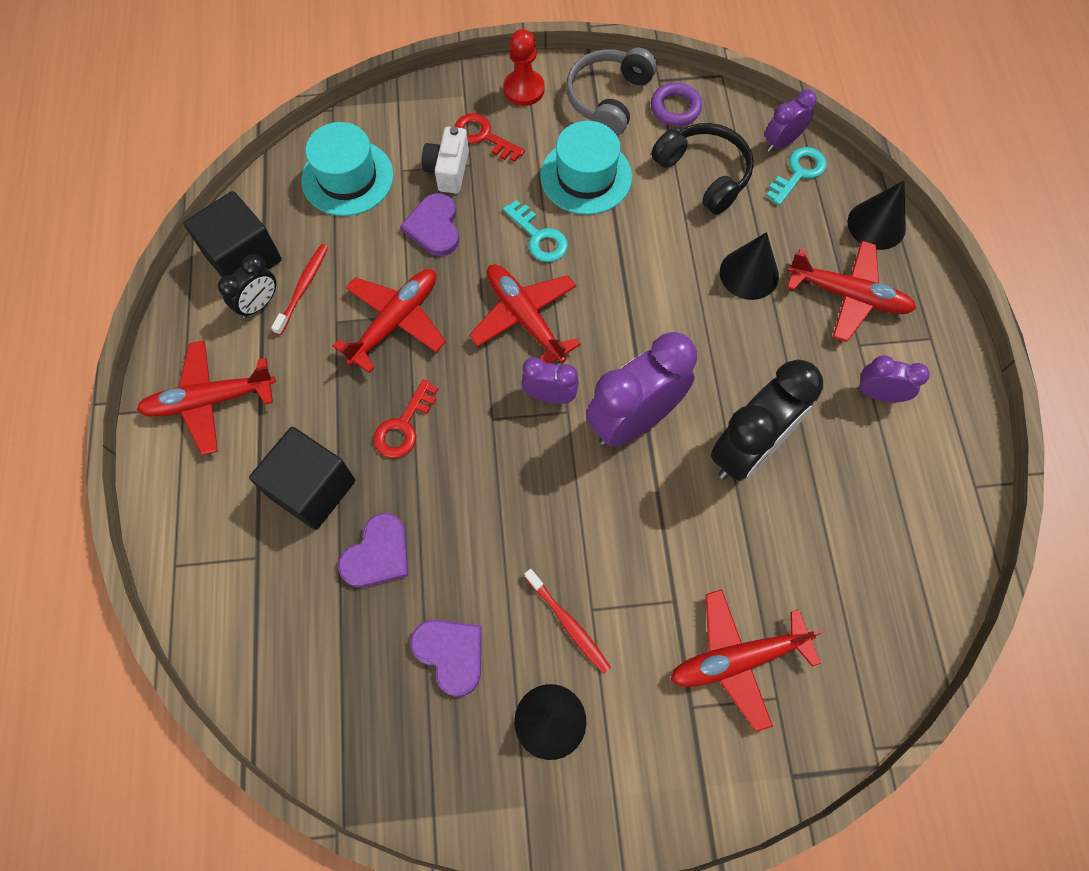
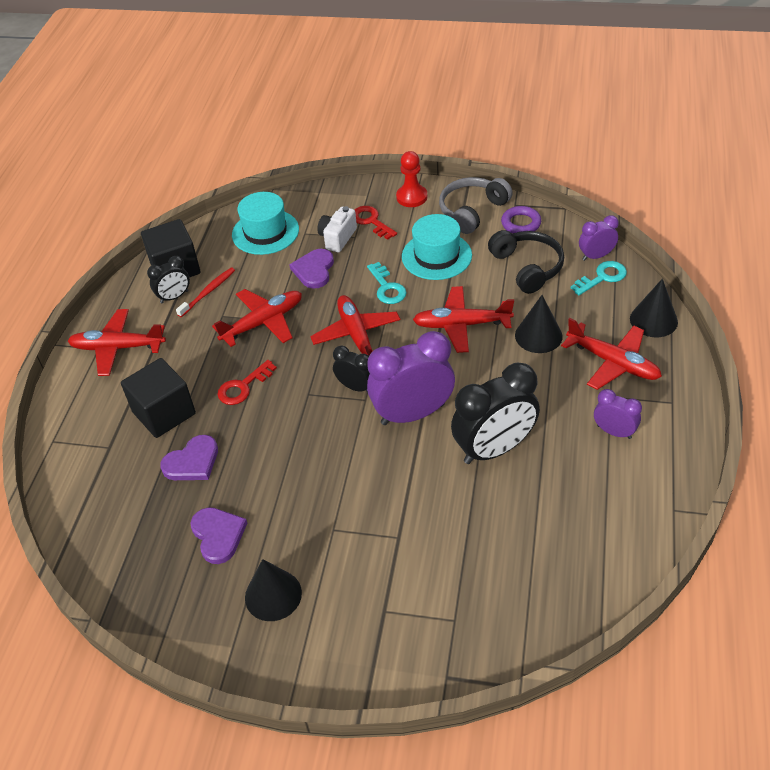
camera: 20 degrees right, 20 degrees down
purple clock [521,357,579,404] -> black clock [333,346,370,392]
red toothbrush [524,569,611,674] -> none
red plane [670,589,824,732] -> red plane moved to [413,286,514,353]

